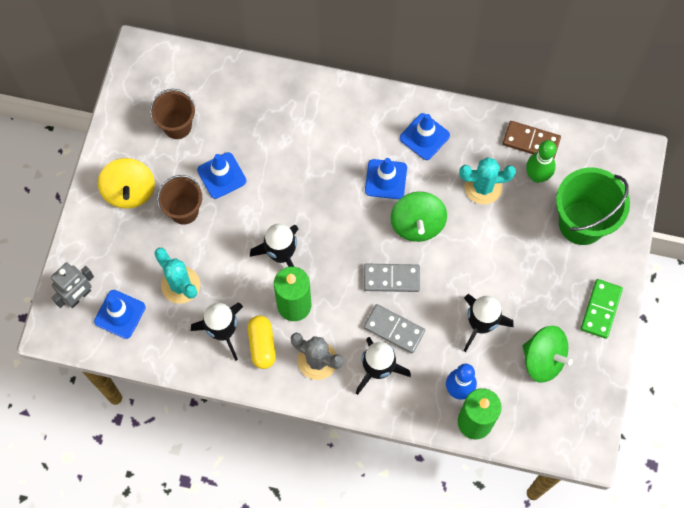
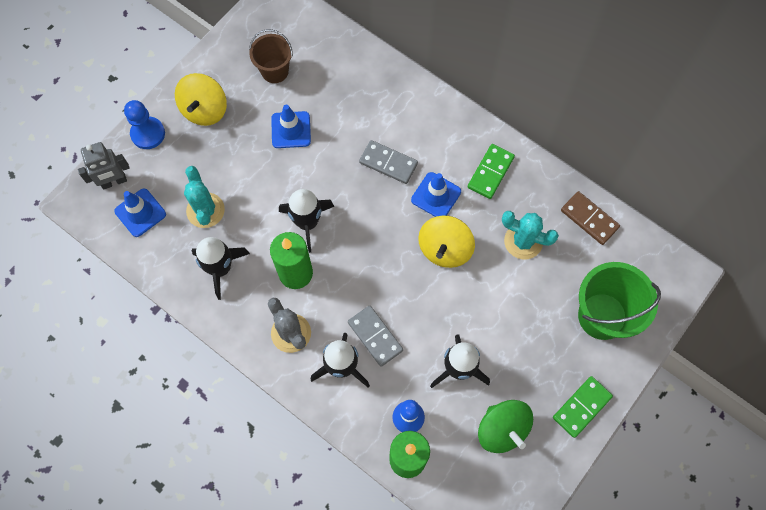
camera: 25 degrees right, 0 degrees up
brown bucket [157,175,202,225] -> none
yellow capsule [247,315,276,369] -> none
grey domino [364,263,420,292] -> grey domino moved to [359,140,418,184]
green spinning top [391,192,447,242] -> yellow spinning top [418,215,475,268]
blue traffic cone [400,113,450,160] -> green domino [468,144,515,199]
green bowling pin [526,140,556,183] -> none
none -> blue pawn [124,100,165,149]

